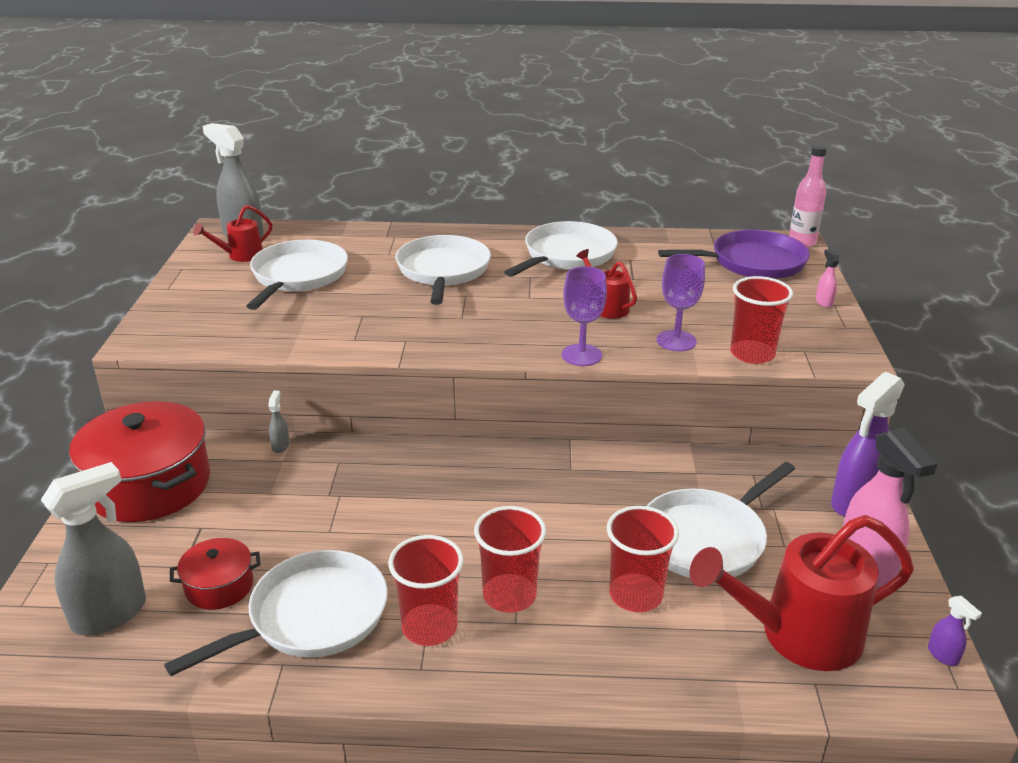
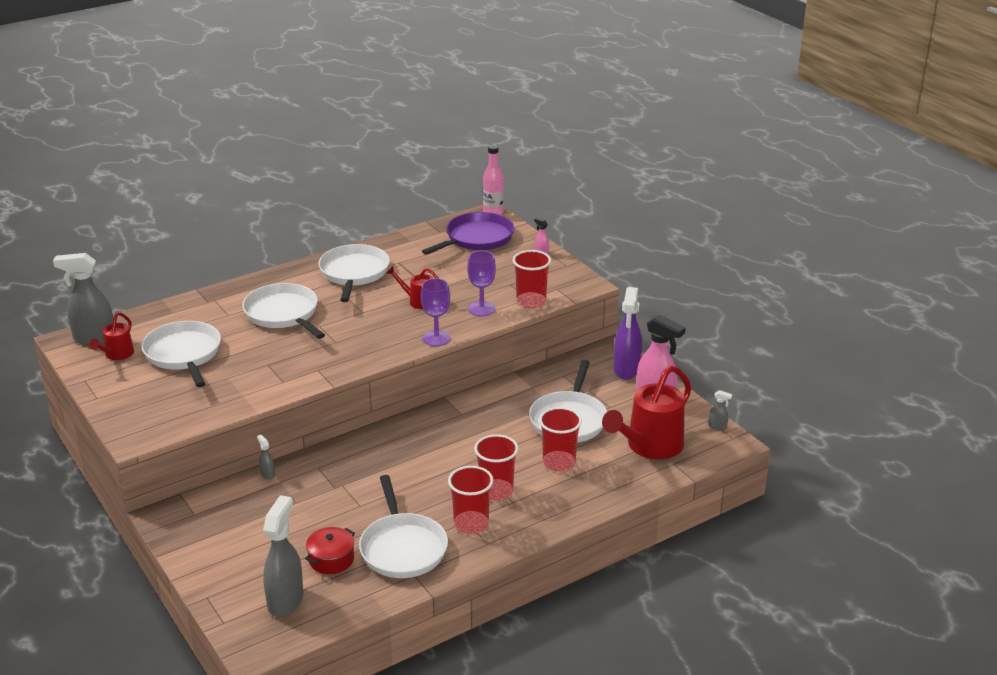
camera: 35 degrees left, 0 degrees up
red pot [69,401,210,522] -> none
white pan [164,550,388,676] -> white pan turned 150 degrees clockwise [359,475,448,578]
purple spray bottle [928,596,982,666] -> grey spray bottle [709,390,732,430]

